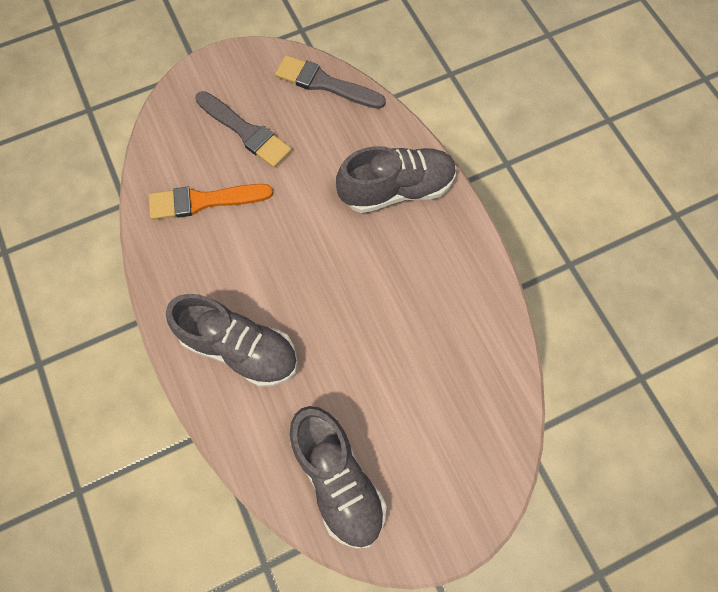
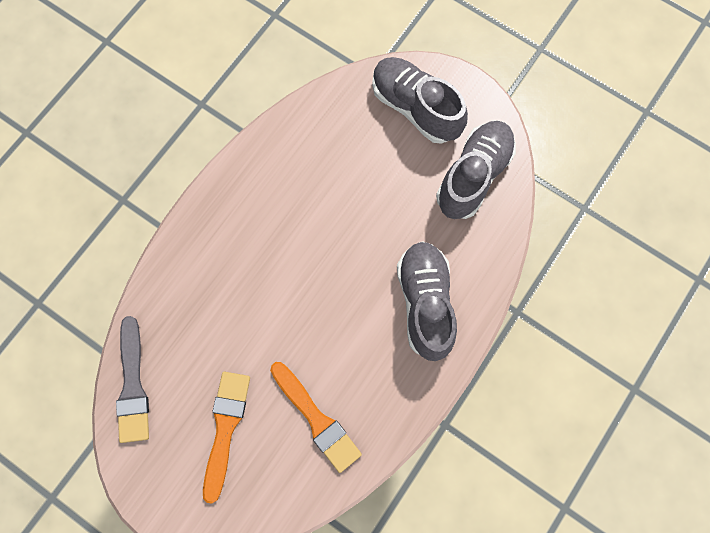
camera: 120 degrees left, 5 degrees up
grey brush [195,91,292,168] -> orange brush [203,372,250,504]
grey shoe [336,146,456,213] -> grey shoe moved to [372,57,468,144]

